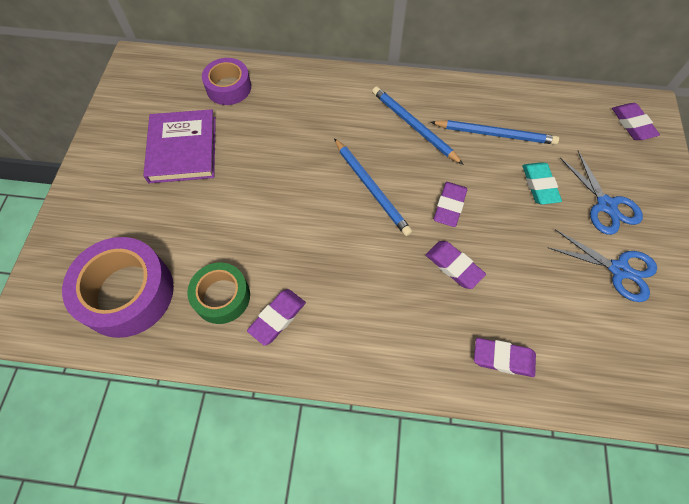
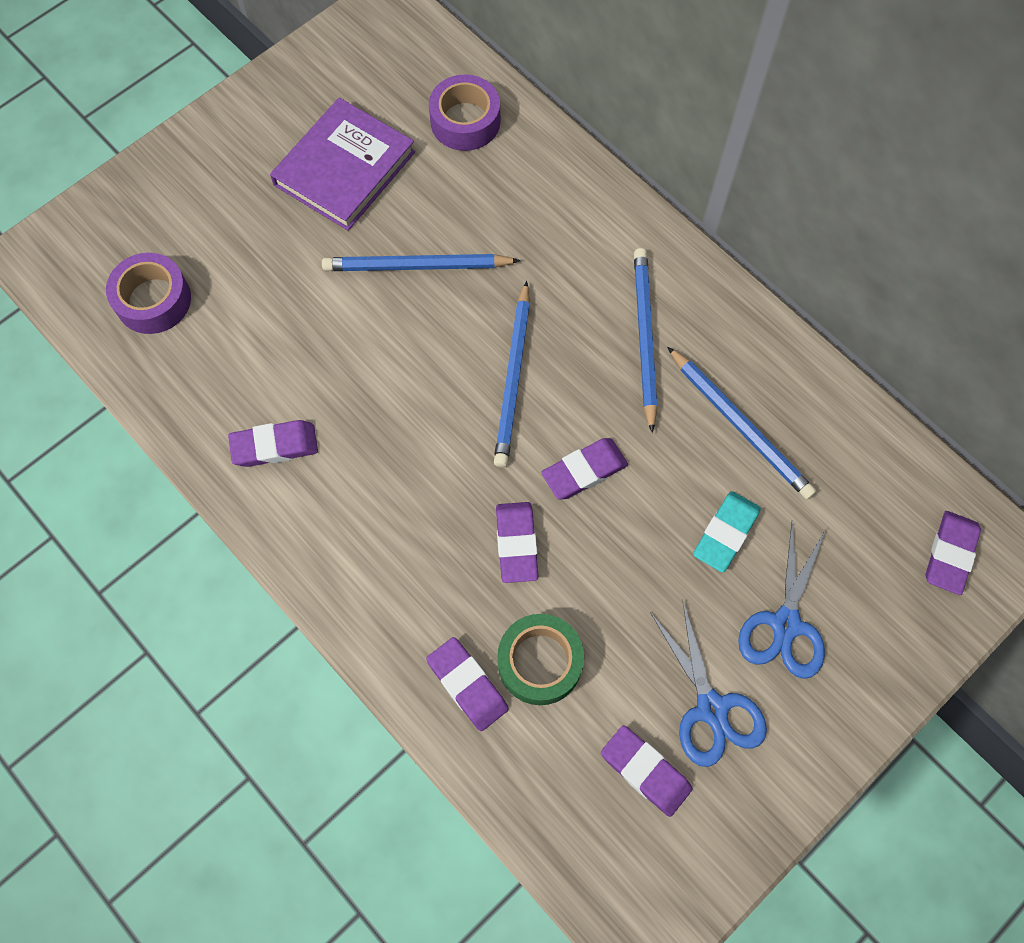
camera: 40 degrees right, 5 degrees up
purple tape [62,237,174,338] -> purple tape [106,253,191,334], size x0.62
green tape [187,263,250,324] -> green tape moved to [497,614,584,705]
none -> blue pencil [322,254,520,271]
none -> purple eraser [601,725,693,817]

